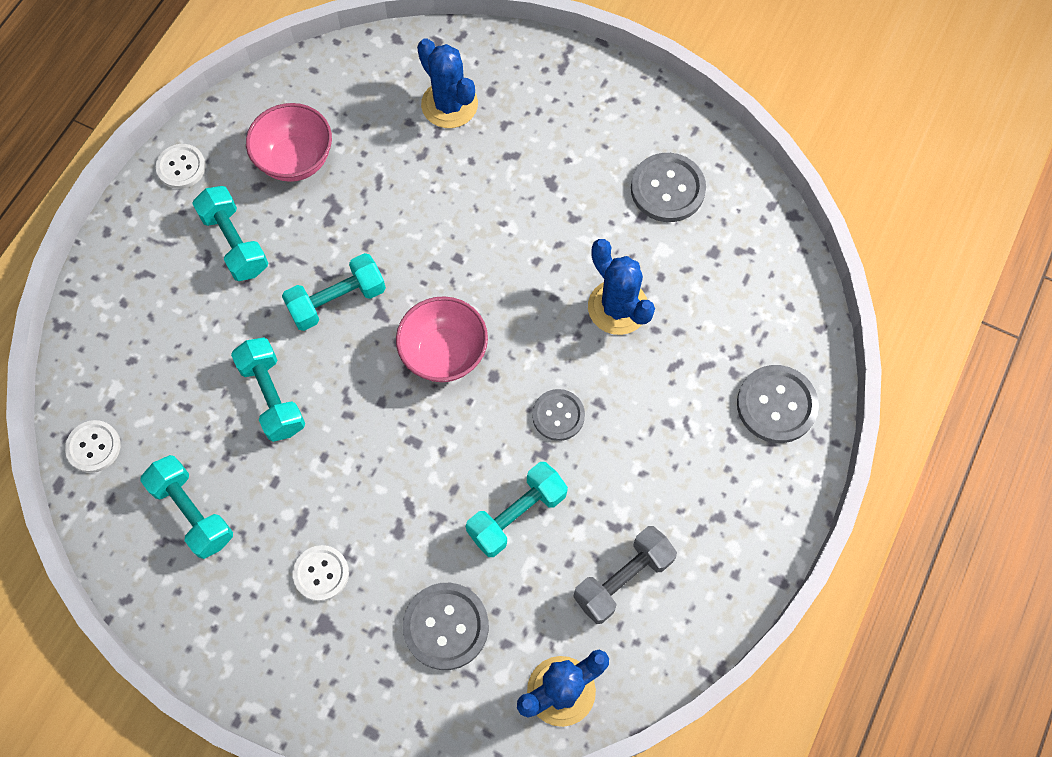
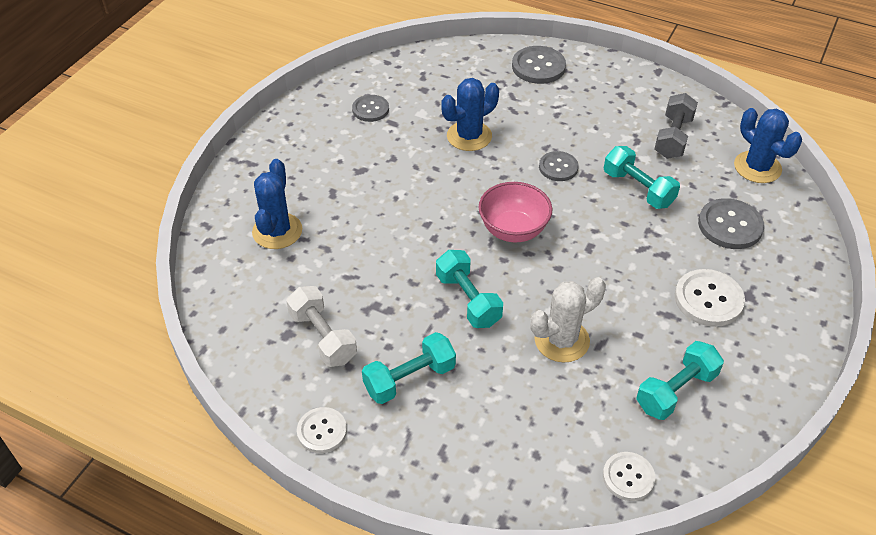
camera: 90 degrees left, 20 degrees down
turquoise dumbbell [231,337,305,442] -> white cactus [530,277,606,363]
pink bowl [246,103,332,182] -> white dumbbell [286,286,357,367]
white button [293,545,349,601] -> white button [675,269,745,327], size x1.52
blue cactus [417,38,478,128] -> blue cactus turned 45 degrees counterclockwise [252,159,302,249]
grey dumbbell [573,526,677,624] -> grey dumbbell turned 60 degrees clockwise [654,93,698,159]
grey button [631,153,706,222] -> grey button [352,95,389,122], size x0.66

